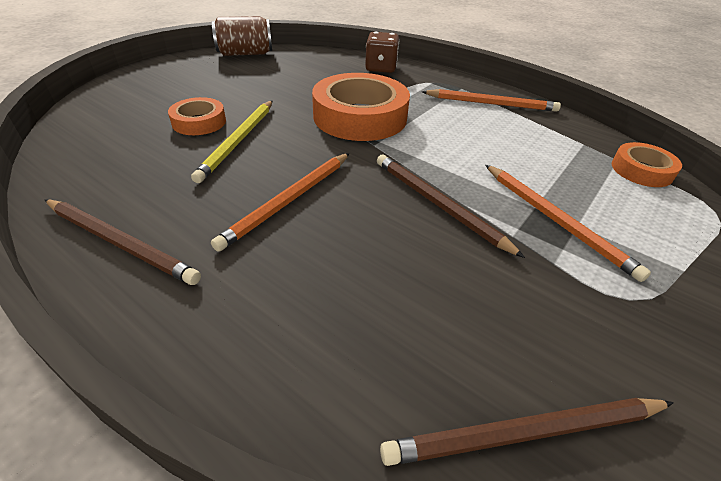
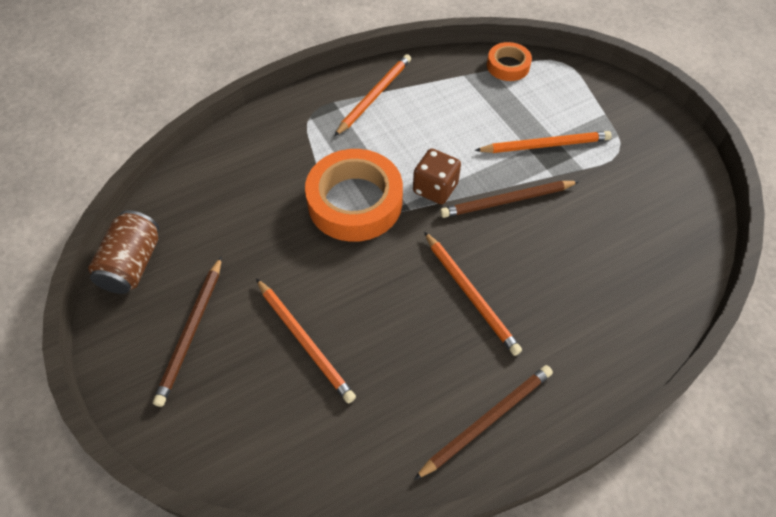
camera: 65 degrees left, 15 degrees up
orange tape [168,97,226,135] -> orange pencil [256,278,356,404]
yellow pencil [191,100,273,183] -> none
brown dice [365,32,399,73] -> brown dice moved to [413,149,461,204]
brown pencil [380,398,674,466] -> brown pencil moved to [153,256,222,407]

